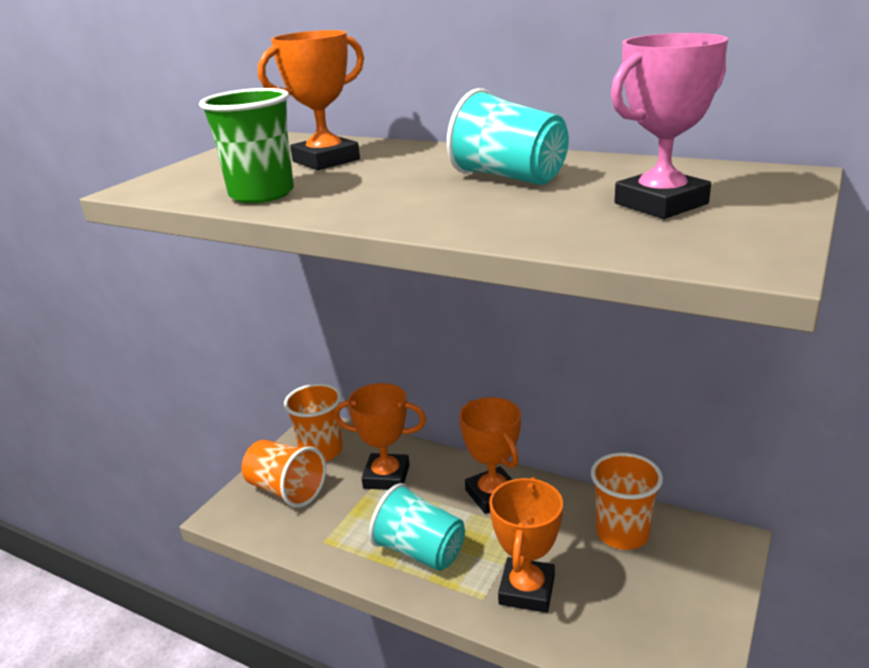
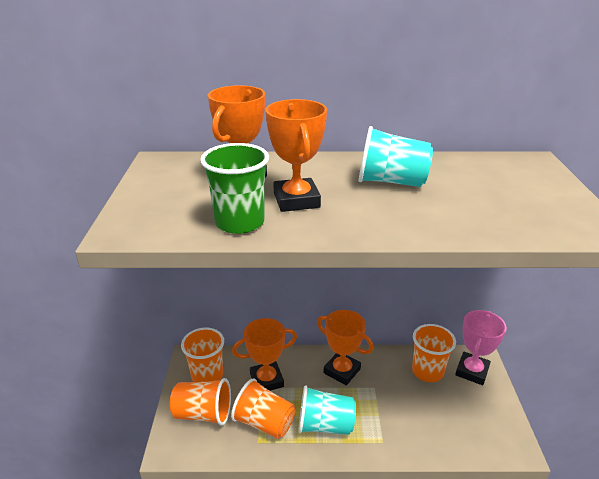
camera: 30 degrees left, 5 degrees up
orange trophy [489,477,563,613] -> orange trophy moved to [266,99,327,212]
pink trophy [611,33,728,219] -> pink trophy moved to [455,310,507,385]
none -> orange cup [231,378,296,439]

